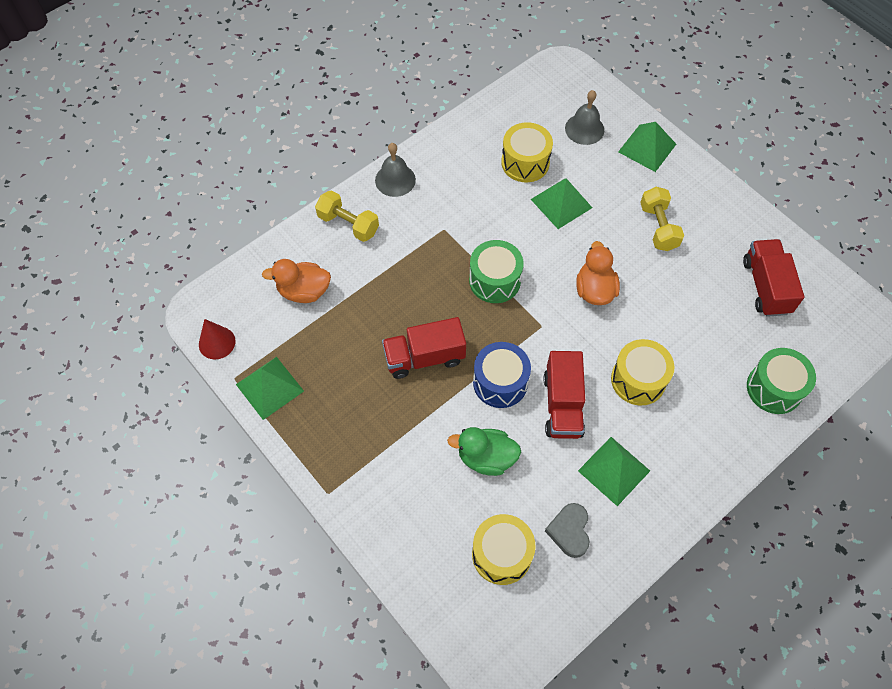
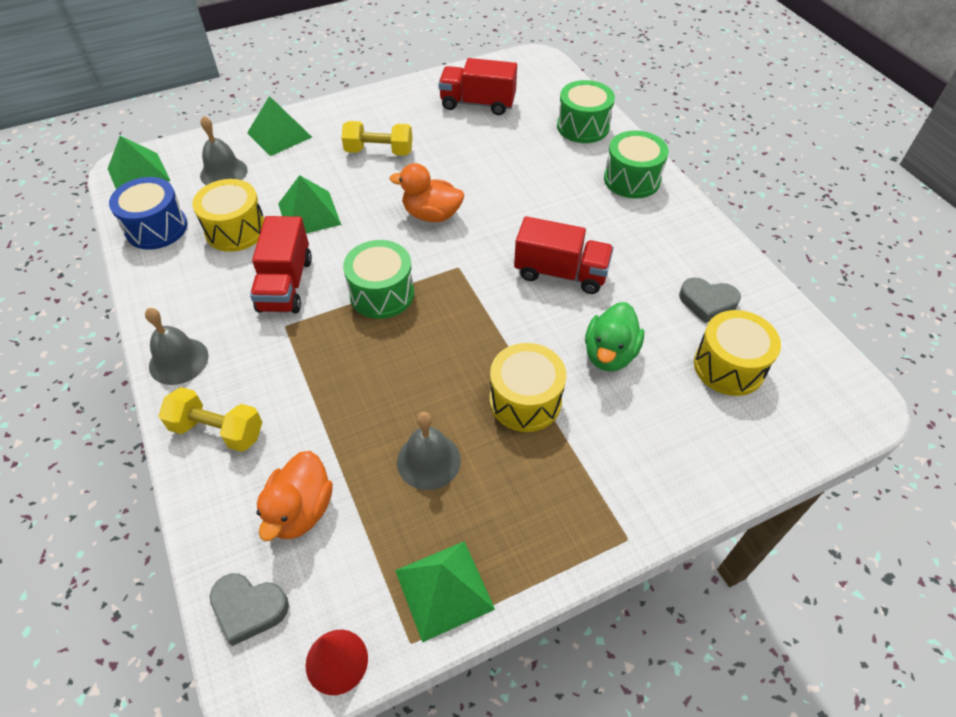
camera: 75 degrees left, 10 degrees down
yellow dumbbell [315,190,379,242] -> yellow dumbbell turned 60 degrees clockwise [159,387,262,452]
red truck [382,317,466,379] -> red truck moved to [250,216,312,313]
blue drum [473,342,531,408] -> blue drum moved to [109,177,187,250]
green pyramid [578,437,650,506] -> green pyramid moved to [108,136,170,189]
yellow drum [611,339,675,405] -> yellow drum moved to [490,343,566,432]
none -> grey heart [210,573,289,646]
none -> grey bell [397,412,461,490]
none -> green drum [604,130,669,199]

